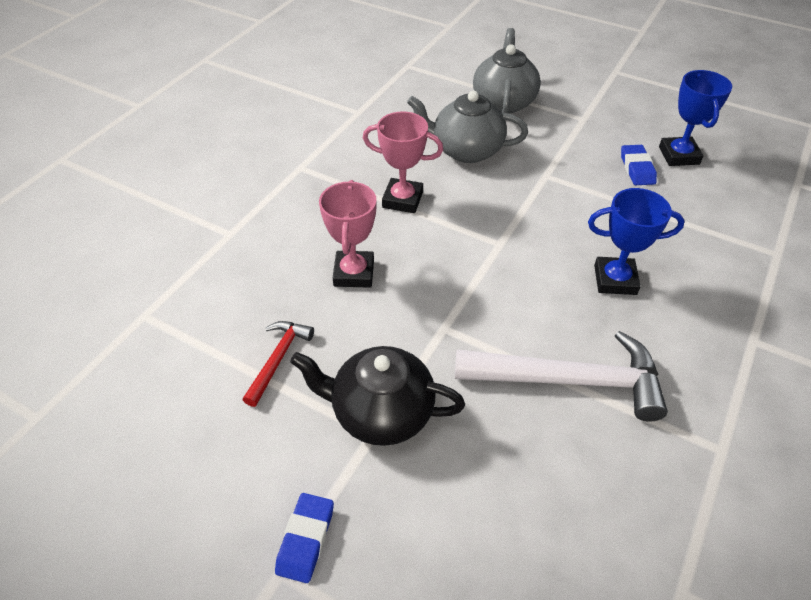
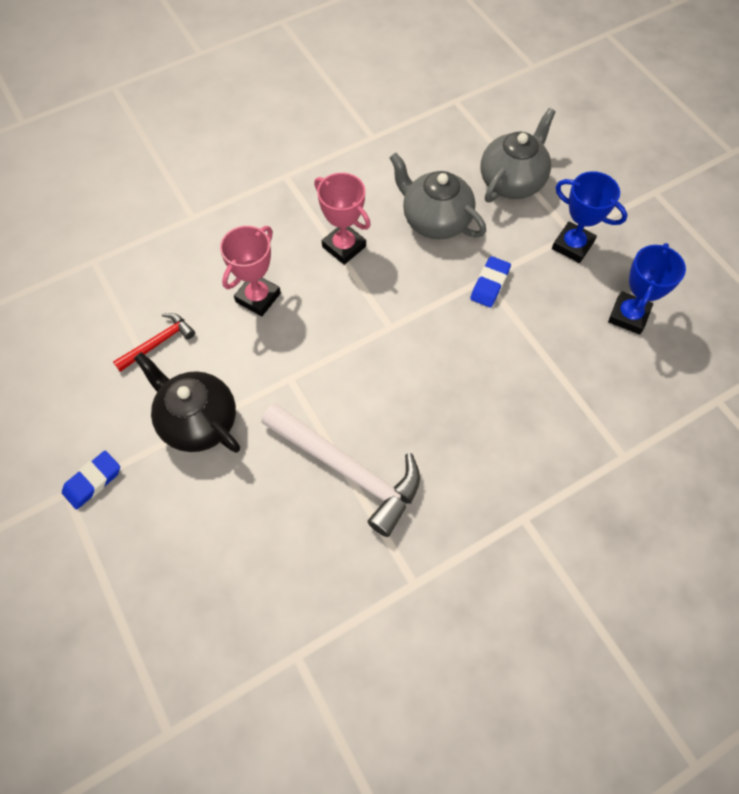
camera: 30 degrees right, 15 degrees up
blue trophy [588,188,685,295] -> blue trophy moved to [552,171,627,263]
blue eraser [621,145,657,185] -> blue eraser moved to [470,256,511,307]

